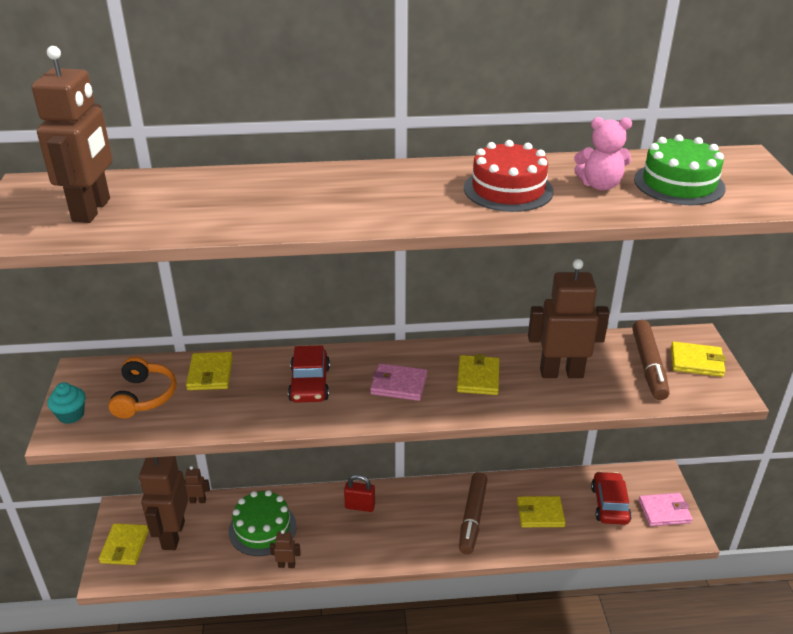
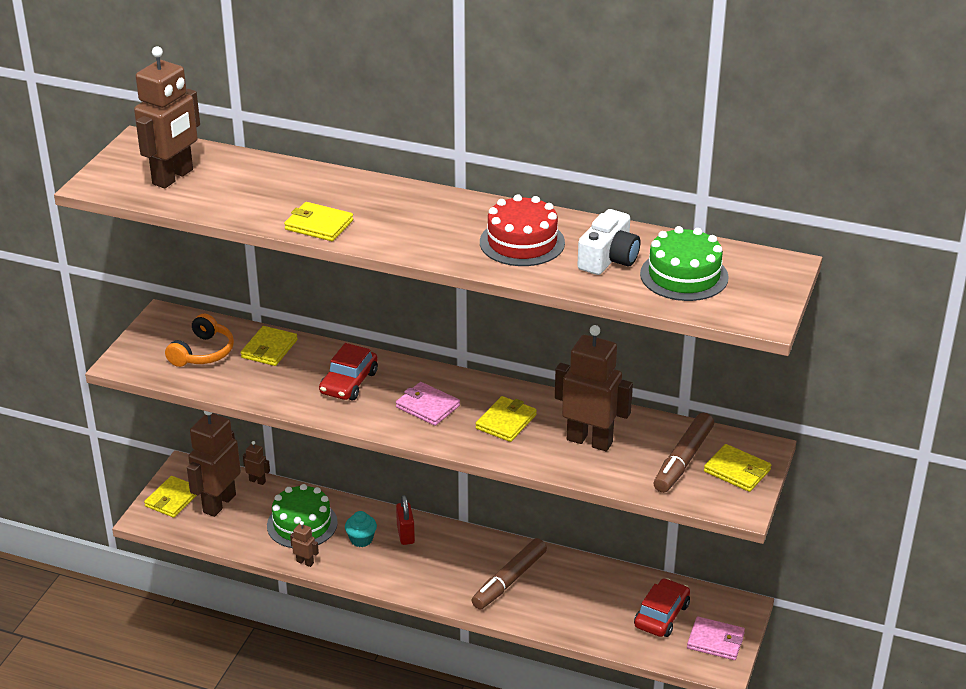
camera: 25 degrees right, 0 degrees up
turquoise cupcake [47,382,86,424] -> turquoise cupcake moved to [345,511,377,547]
red padlock [344,474,375,512] -> red padlock turned 45 degrees clockwise [396,495,415,545]
yellow wallet [517,496,566,527] -> yellow wallet moved to [284,202,353,241]
pink teddy bear [574,117,632,191] -> white camera [577,209,640,275]

